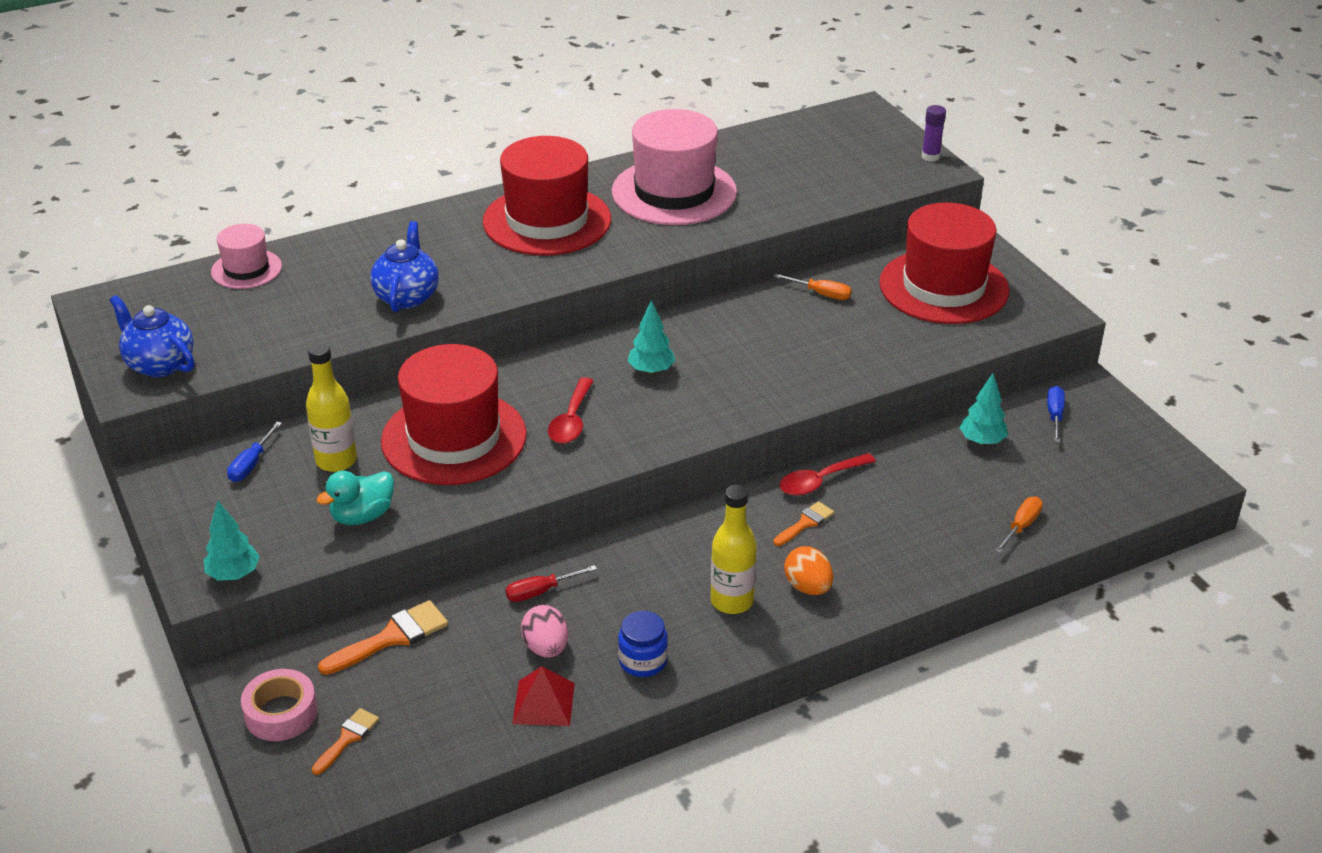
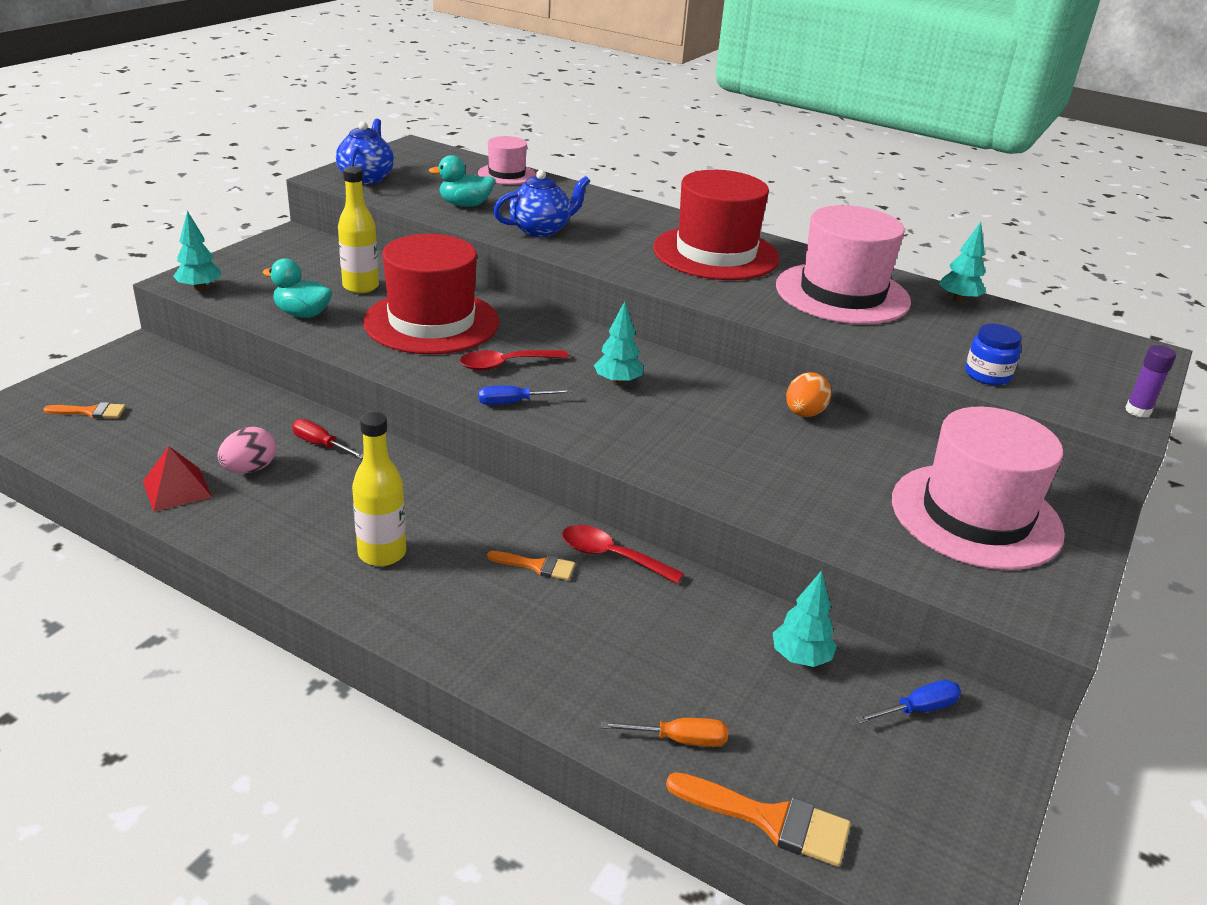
camera: 55 degrees right, 5 degrees down
blue screwdriver [227,422,282,482] -> blue screwdriver moved to [478,386,572,405]
pink tape [241,669,318,741] -> none
orange brush [318,600,448,675] -> orange brush moved to [666,772,851,867]
blue jar [618,611,668,677] -> blue jar moved to [965,324,1022,385]
orange screwdriver [774,274,852,300] -> none
orange egg [784,546,833,595] -> orange egg moved to [786,372,832,417]
red hat [879,202,1009,324] -> pink hat [892,407,1065,570]
none -> turquoise duck [429,155,495,207]
none -> turquoise tree [939,222,986,303]

